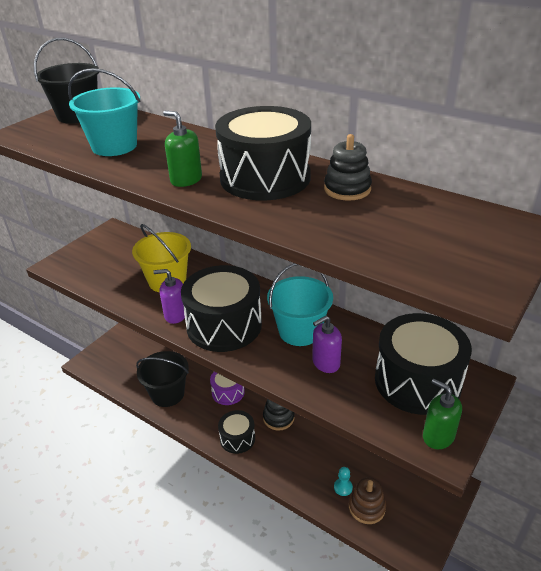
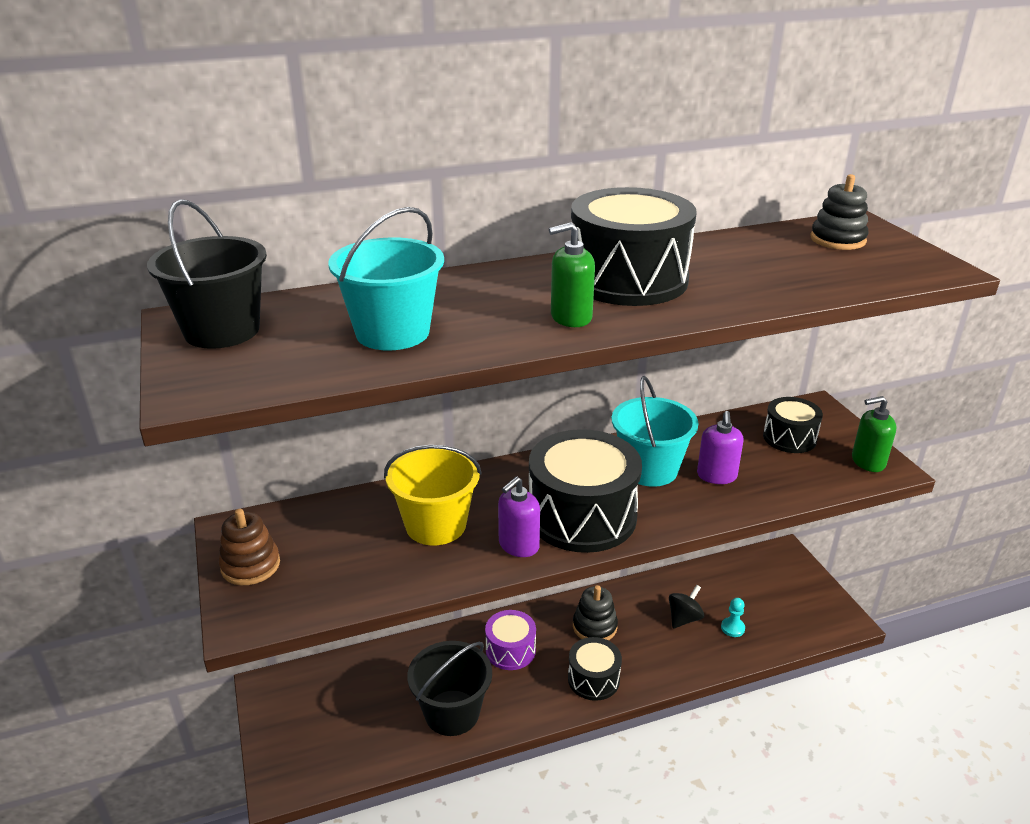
camera: 55 degrees left, 5 degrees down
black stacking toy [324,134,372,201] -> black stacking toy moved to [810,174,869,250]
brown stacking toy [349,477,386,524] -> brown stacking toy moved to [219,509,280,585]
black drum [375,313,472,415] -> black drum [763,397,823,453], size x0.54
none -> black spinning top [669,585,704,629]

